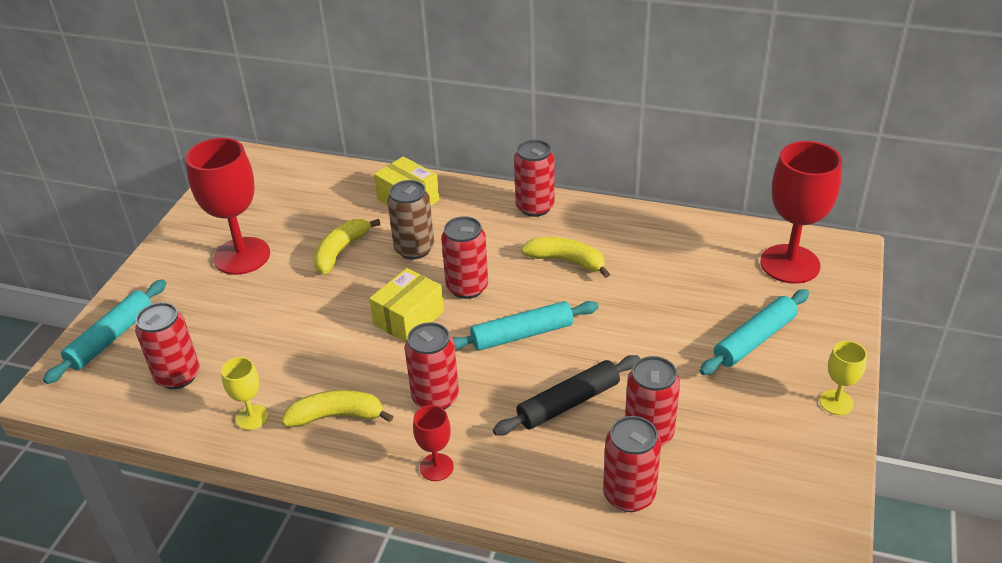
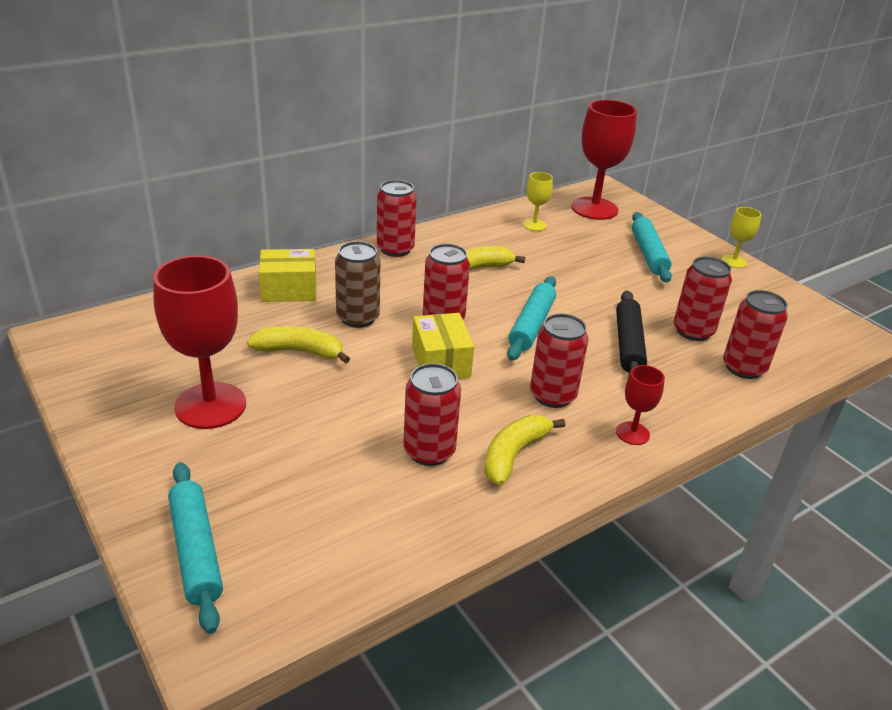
camera: 55 degrees left, 5 degrees down
red can [135,302,199,389] -> red can moved to [403,363,461,466]
yellow goblet [221,357,268,430] -> yellow goblet moved to [523,172,553,231]
yellow banana [313,219,380,274] -> yellow banana turned 120 degrees clockwise [247,326,350,364]

